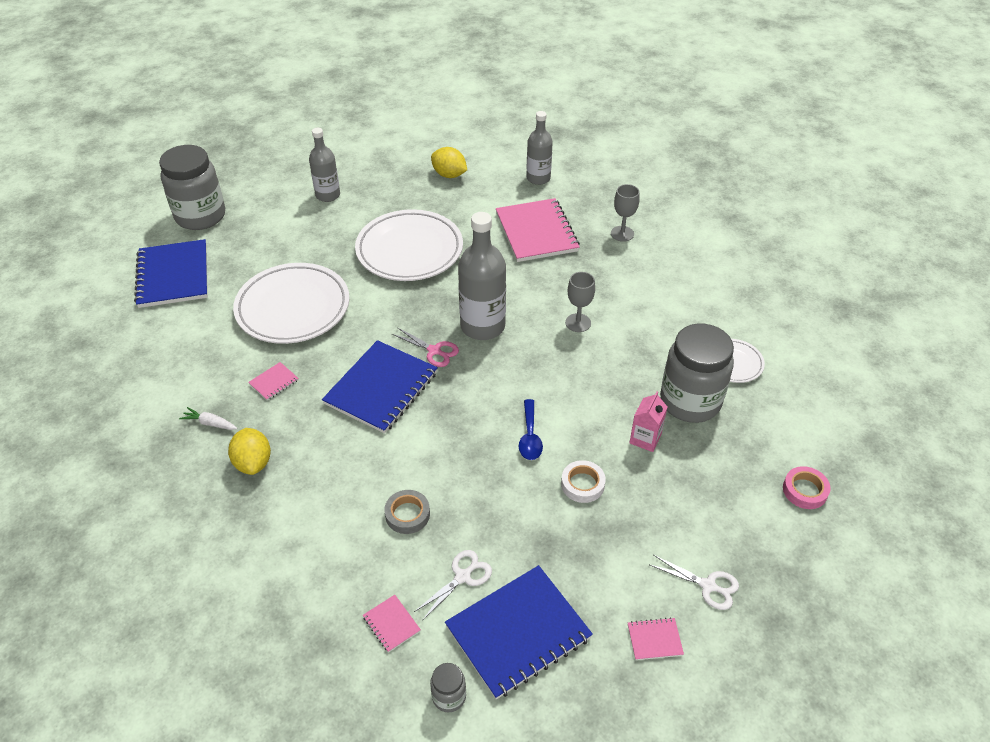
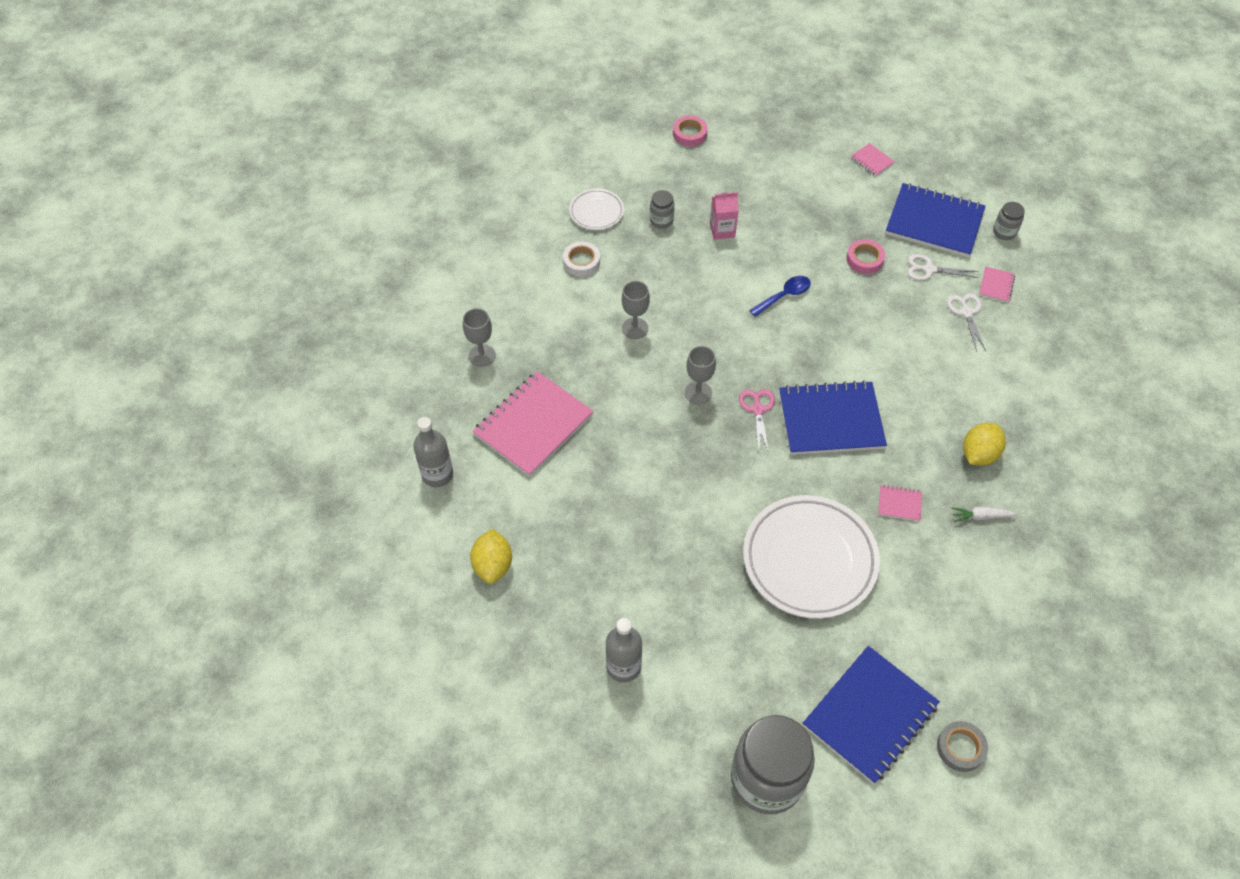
camera: 125 degrees left, 10 degrees up
white carrot [179,407,238,430] -> white carrot turned 105 degrees clockwise [951,507,1016,522]
white plate [355,209,463,281] -> none
grey tape [384,490,430,534] -> grey tape moved to [937,721,988,772]
grey bottle [458,212,506,340] -> grey goblet [685,346,716,405]
white tape [561,460,606,503] -> white tape moved to [563,242,600,276]
white scissors [650,555,739,610] -> white scissors moved to [947,293,986,352]
grey jar [660,324,734,423] -> grey jar [650,190,674,229], size x0.43
none -> pink tape [846,239,885,274]

